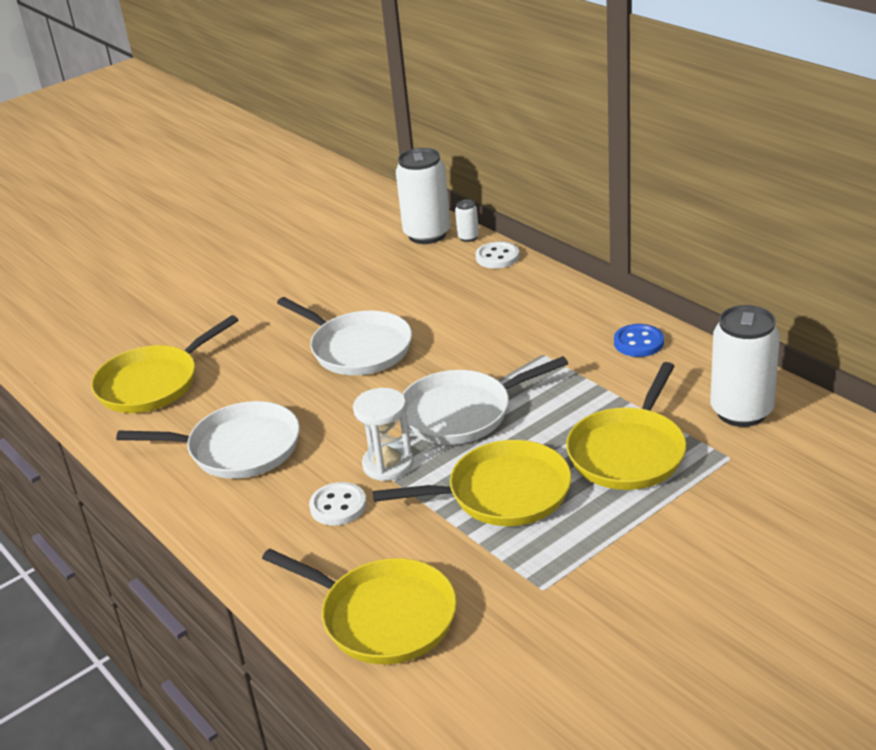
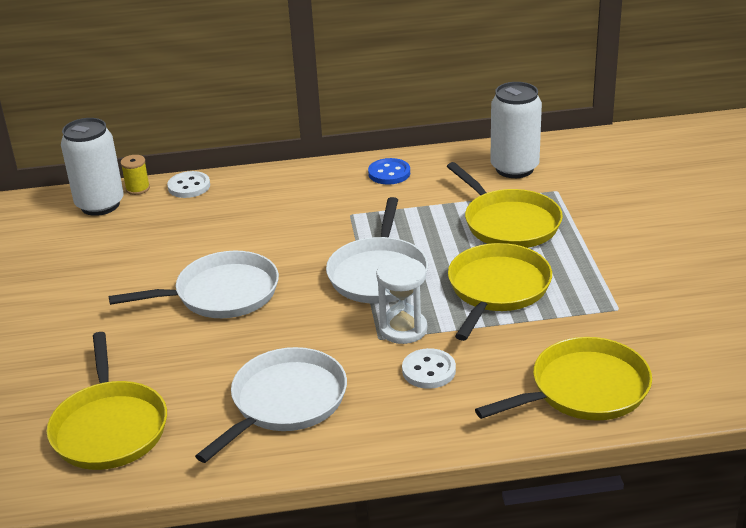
camera: 60 degrees left, 0 degrees up
white can [455,199,479,242] -> yellow spool [120,155,150,195]

